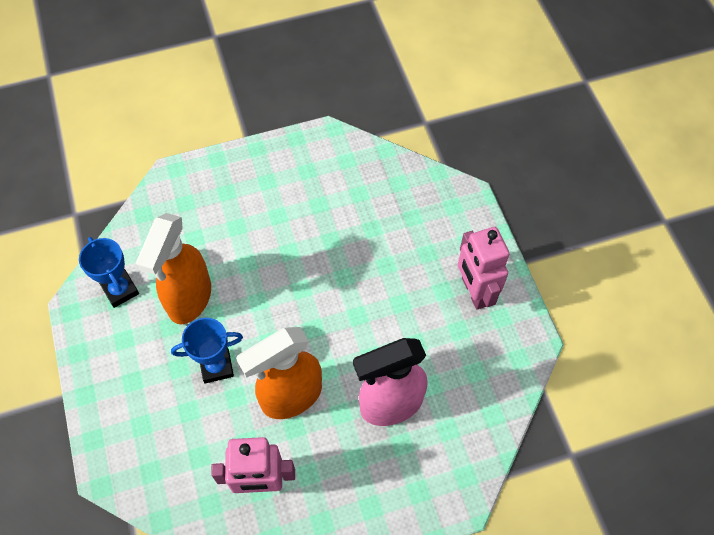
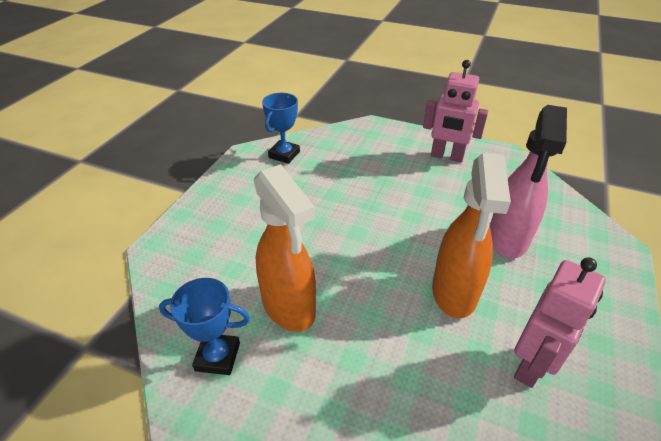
camera: 50 degrees left, 20 degrees down
blue trophy [171,318,243,384] -> blue trophy moved to [262,93,300,164]

